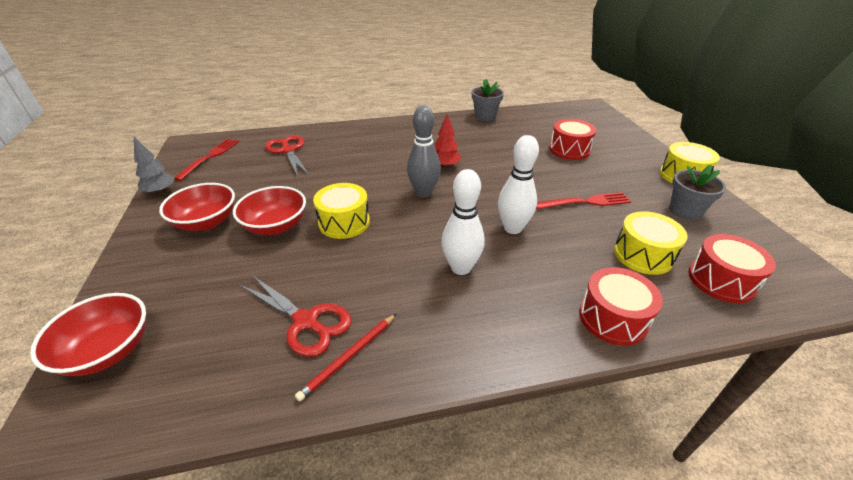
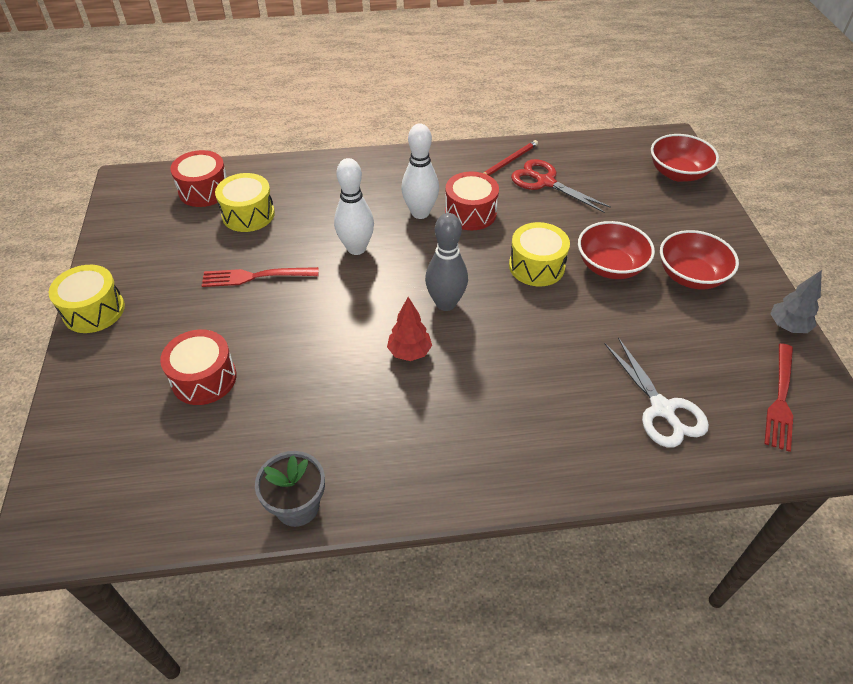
camera: 175 degrees left, 10 degrees up
red scissors [265,135,309,176] -> white scissors [605,337,709,448]
red drum [579,267,663,346] -> red drum moved to [445,171,499,230]
grey flower pot [669,165,726,220] -> none

